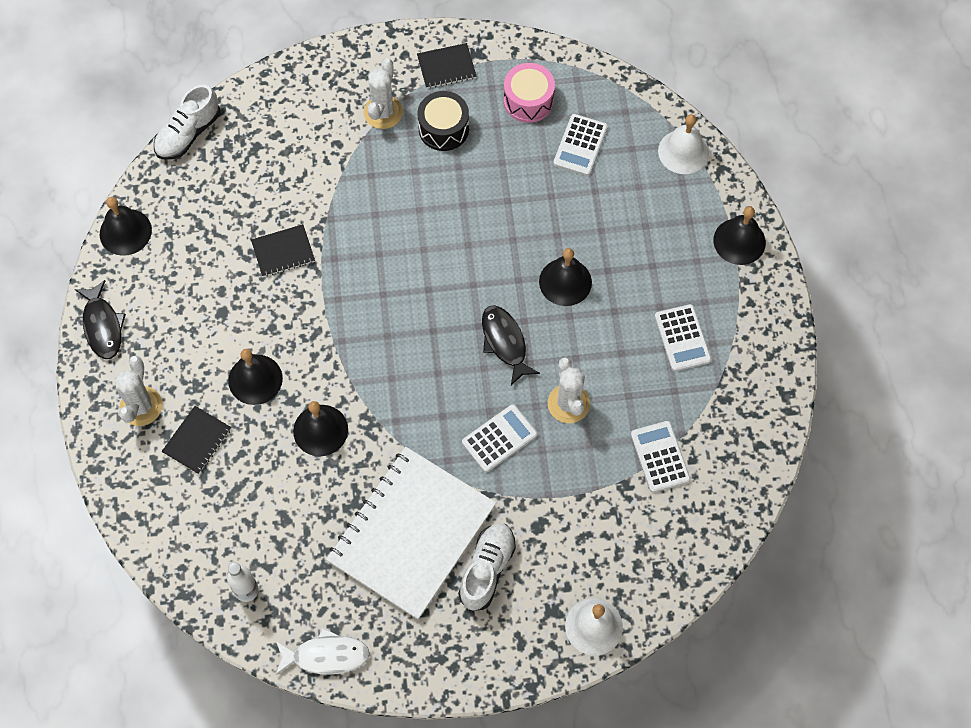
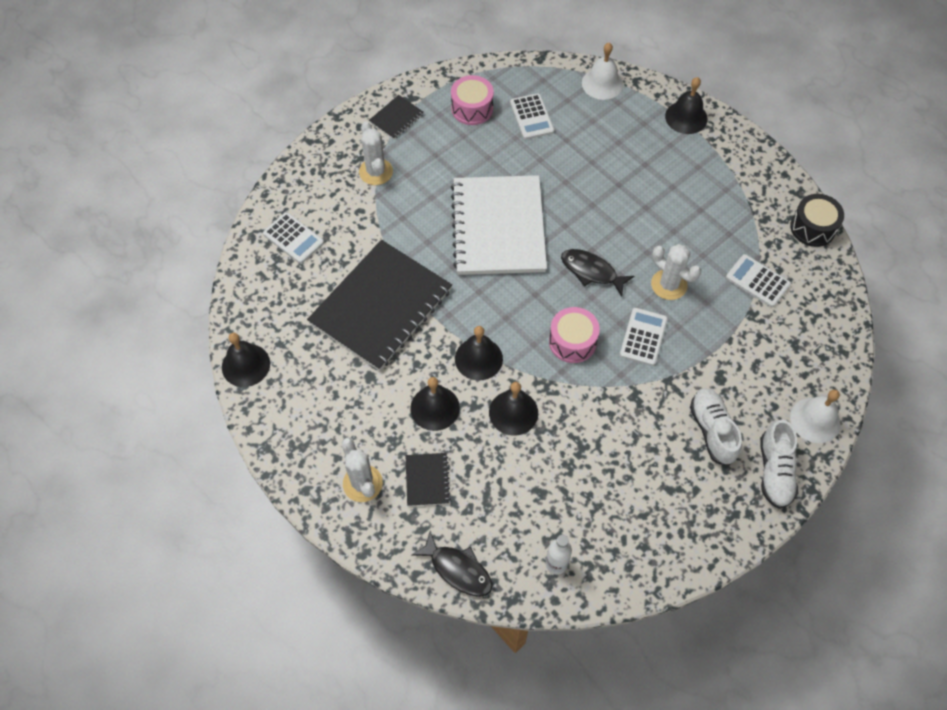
camera: 35 degrees left, 5 degrees down
black fish [75,280,126,359] -> black fish moved to [412,531,493,597]
white shoe [154,85,220,160] -> white shoe moved to [760,419,798,509]
black notebook [251,224,315,277] -> black notebook [307,240,452,371], size x2.40
white fish [276,628,370,675] -> none
white notebook [326,447,496,620] -> white notebook moved to [451,175,547,275]
black drum [418,91,469,151] -> black drum moved to [790,194,844,247]
black bell [539,248,592,306] -> black bell moved to [455,326,503,381]
white calculator [655,304,711,371] -> white calculator moved to [263,212,324,264]
none -> pink drum [549,307,600,363]

